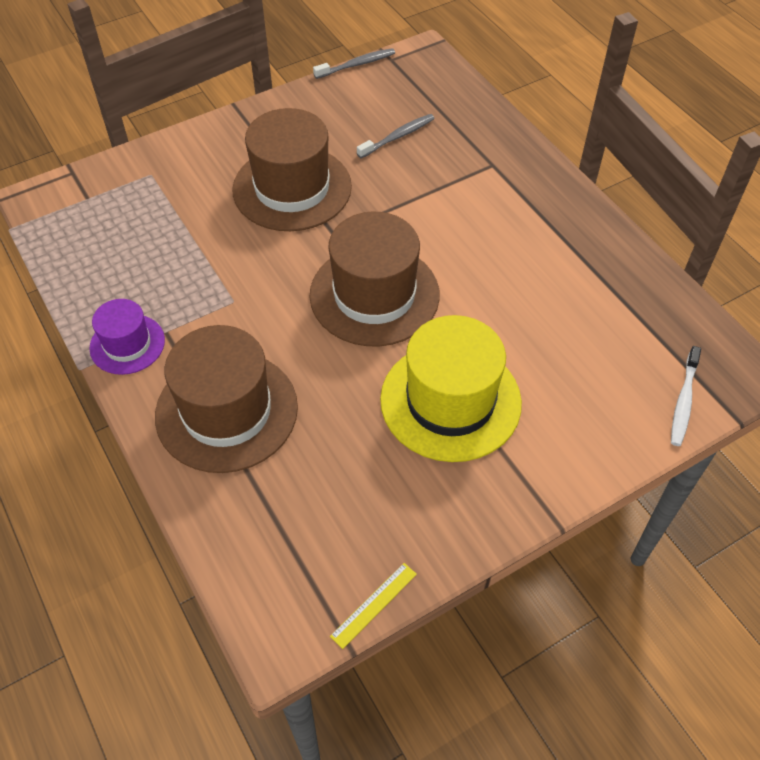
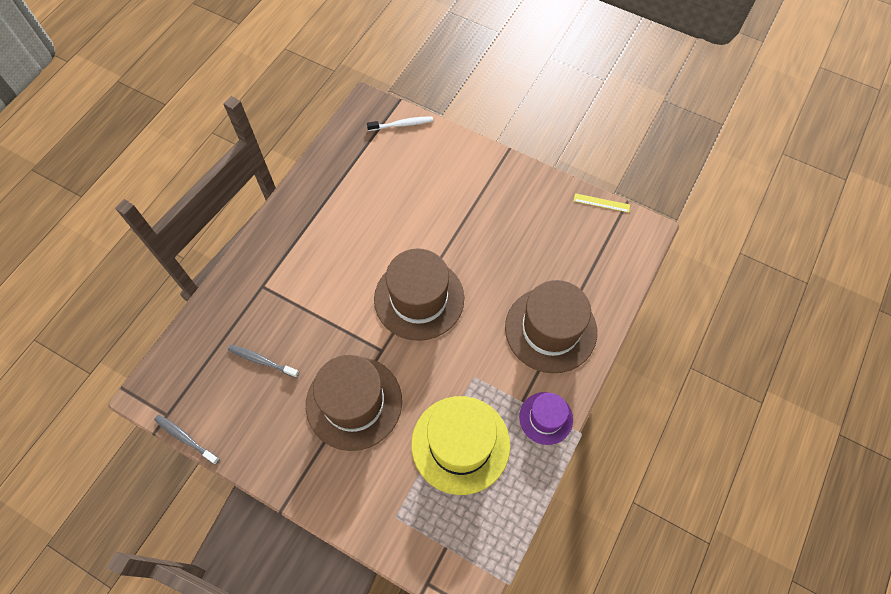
camera: 120 degrees left, 10 degrees up
yellow hat [380,315,522,462] -> yellow hat moved to [411,396,510,495]

